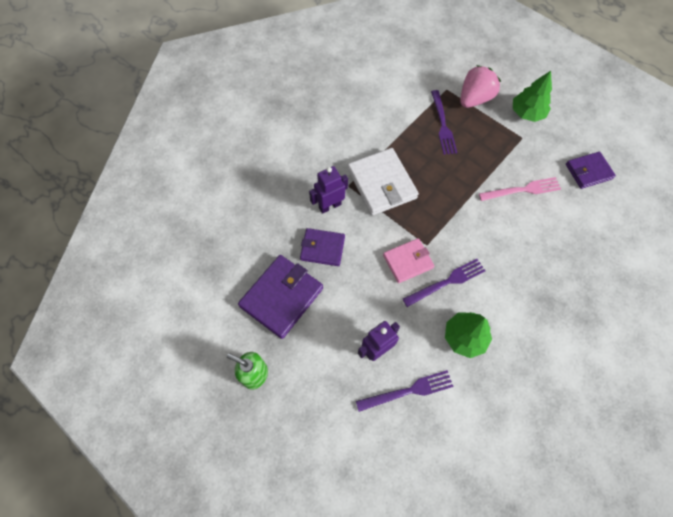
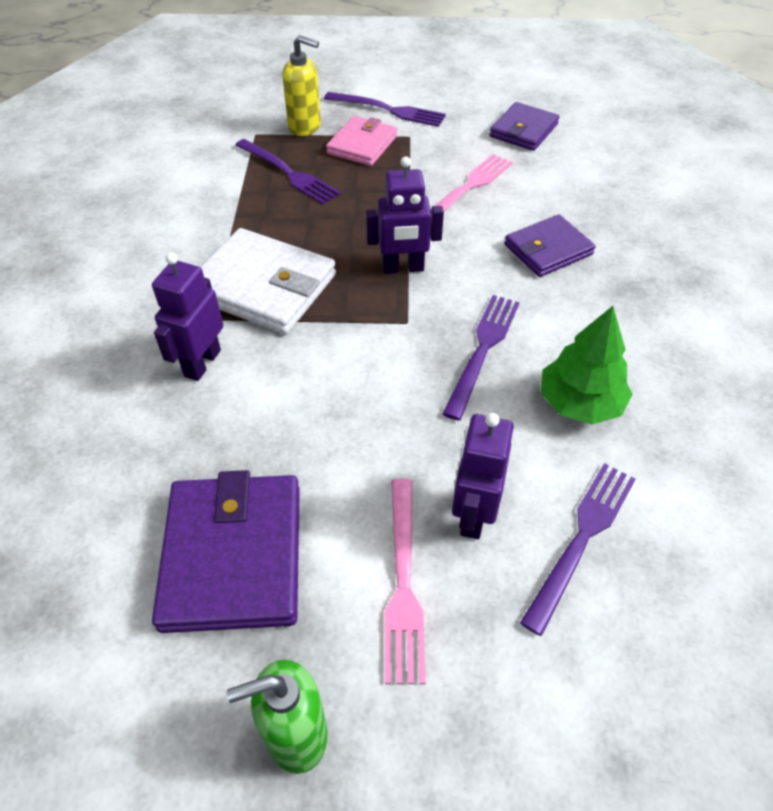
camera: 40 degrees left, 15 degrees down
purple wallet [300,228,345,266] -> purple wallet moved to [504,214,596,277]
pink wallet [383,238,434,283] -> pink wallet moved to [326,116,397,166]
pink strawberry [460,65,501,108] -> yellow soap dispenser [282,35,321,136]
green tree [513,71,552,122] -> purple fork [324,92,446,127]
none -> purple robot [366,156,444,274]
none -> pink fork [385,479,426,684]

